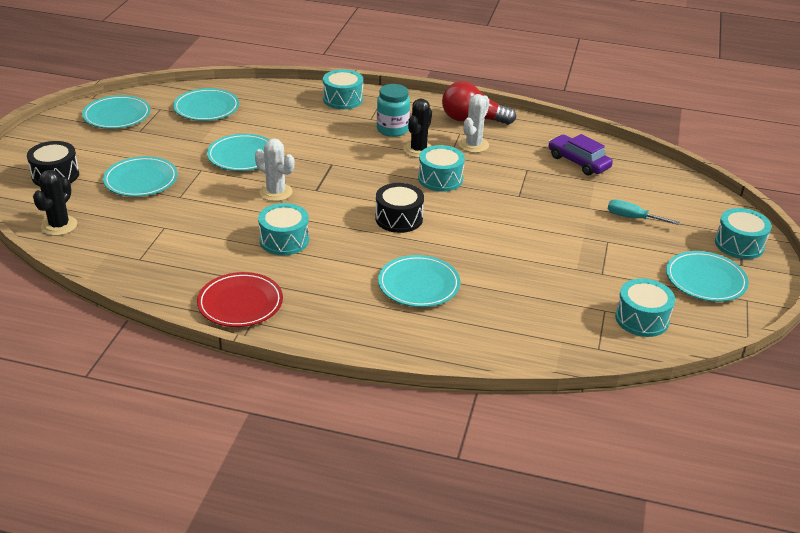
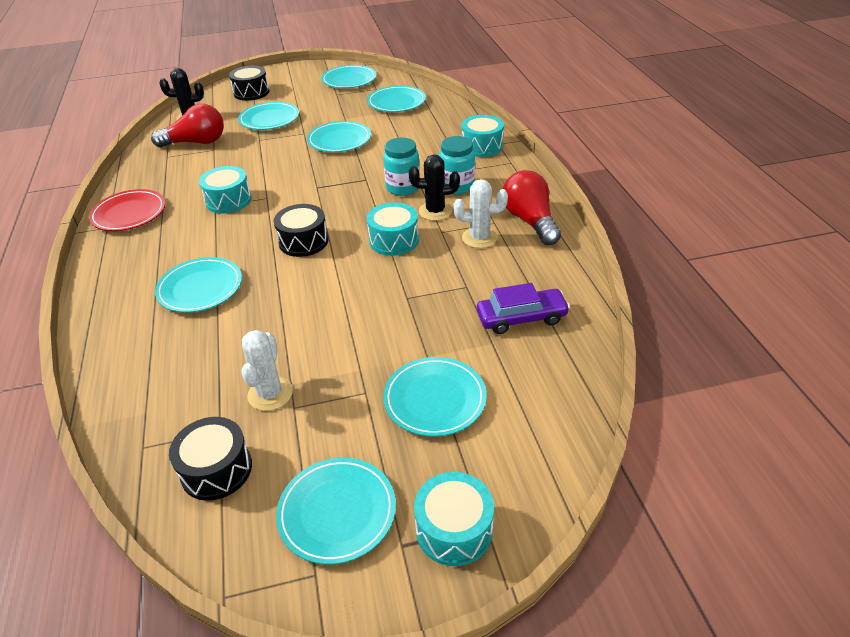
camera: 65 degrees right, 5 degrees up
white cactus [255,139,294,201] -> white cactus moved to [241,330,293,411]
purple car [548,134,613,176] -> purple car turned 60 degrees clockwise [477,283,570,334]
turquoise screwdriver [608,199,680,225] -> turquoise plate [383,357,487,437]
turquoise drum [615,278,675,337] -> black drum [169,417,252,501]
none -> red light bulb [151,104,224,148]
none -> turquoise jar [383,138,420,196]

